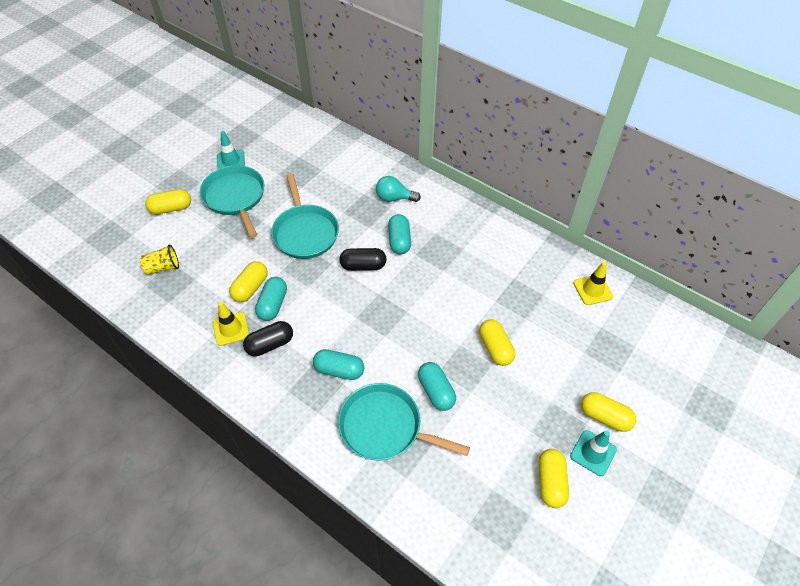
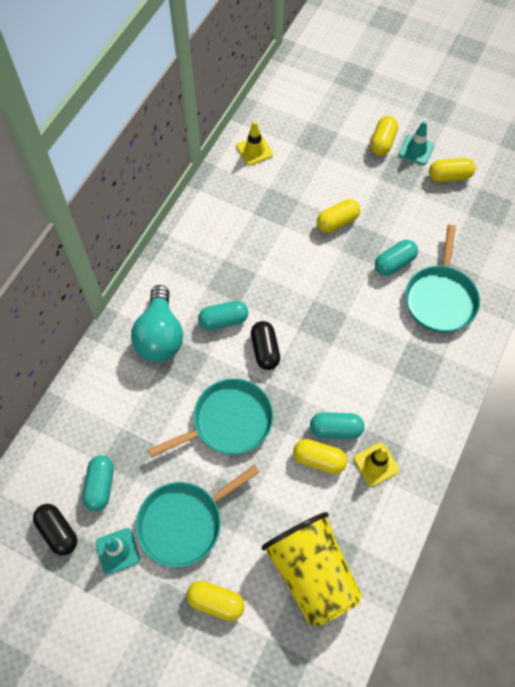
camera: 100 degrees left, 10 degrees up
yellow cup [140,245,179,275] -> yellow cup [262,512,363,627], size x2.32
yellow capsule [145,189,191,214] -> yellow capsule turned 45 degrees counterclockwise [187,581,245,621]
black capsule [243,321,293,356] -> black capsule moved to [33,504,77,556]
turquoise capsule [313,349,364,380] -> turquoise capsule moved to [82,455,114,511]
turquoise light bulb [376,176,421,202] -> turquoise light bulb [131,285,183,362], size x1.66

